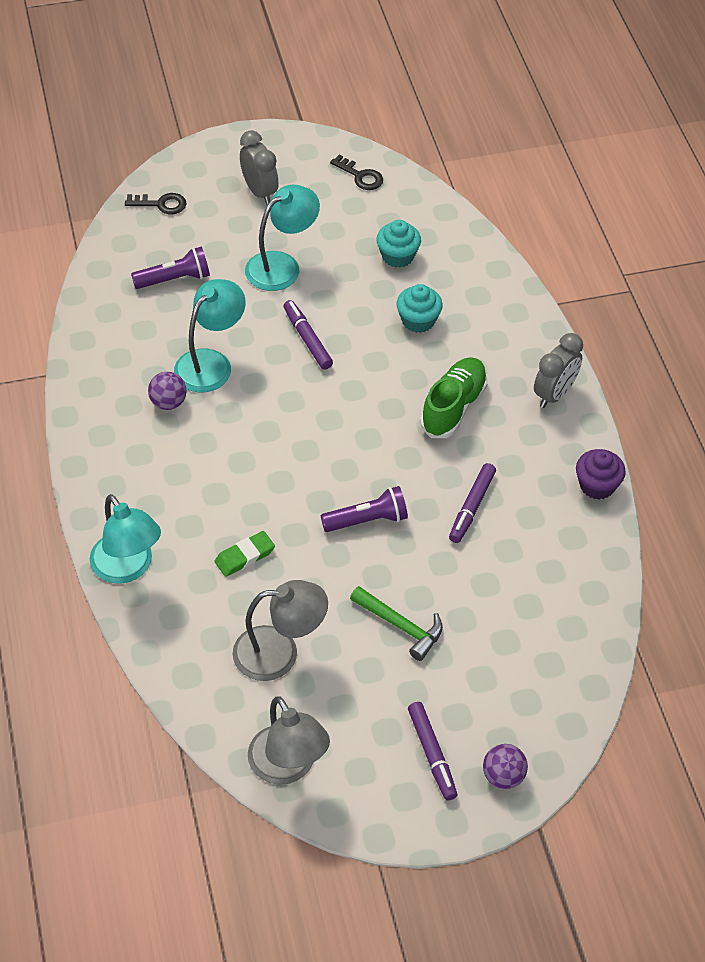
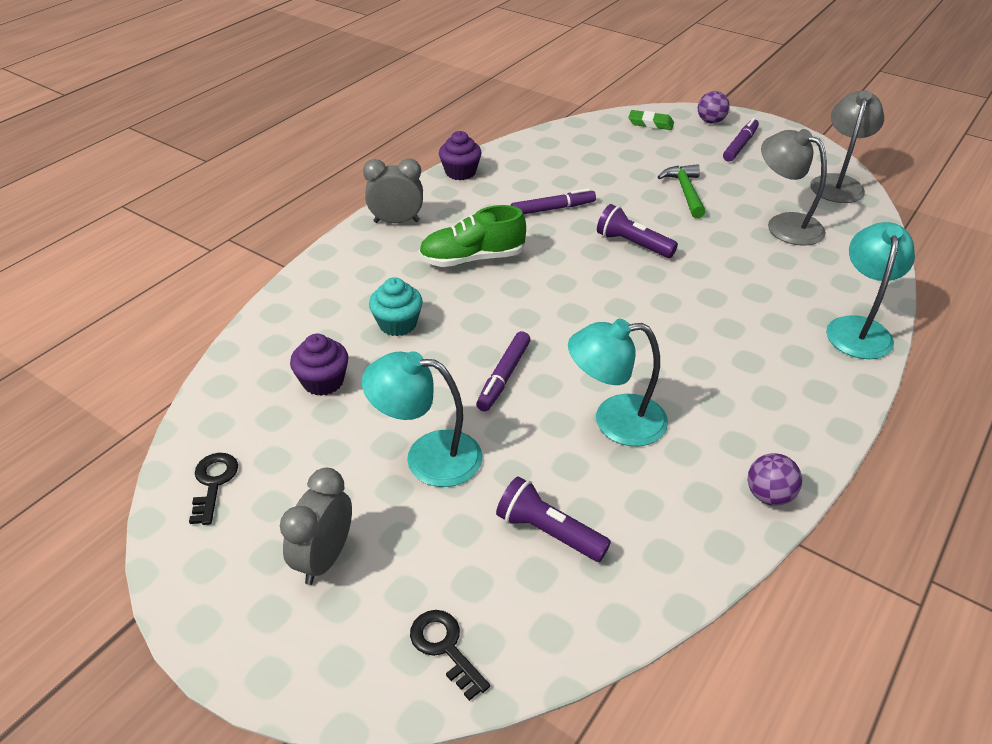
camera: 130 degrees left, 10 degrees down
purple ball [148,372,187,410] -> purple ball moved to [748,453,802,506]
green eraser [214,531,275,577] -> green eraser moved to [628,110,674,130]
turquoise cupcake [376,220,421,268] -> purple cupcake [290,334,348,396]

